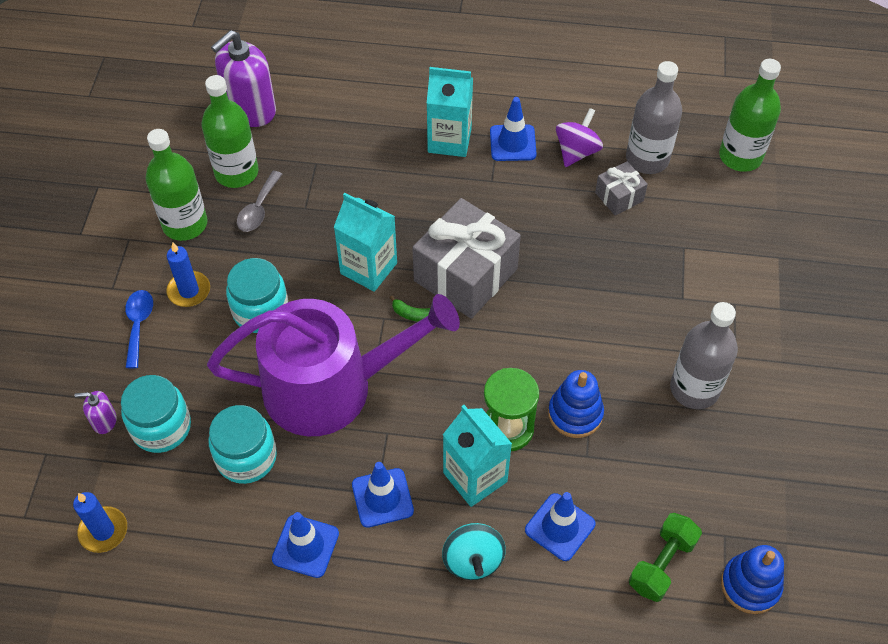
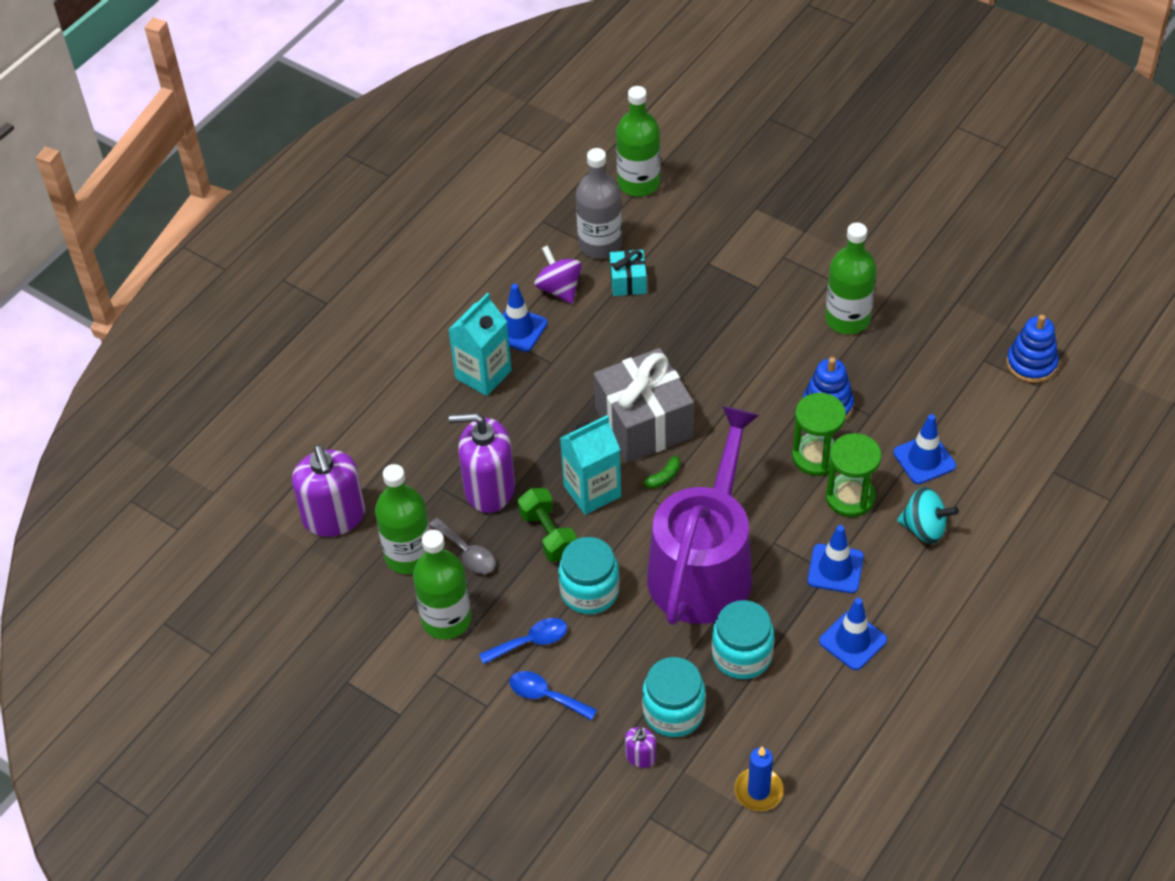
camera: 60 degrees left, 5 degrees down
blue candle [166,242,210,307] -> blue spoon [479,618,567,664]
turquoise carton [443,405,512,507] -> green hourglass [826,433,881,517]
grey gift [595,161,648,216] -> turquoise gift [610,250,647,296]
green dumbbell [629,513,702,602] -> green dumbbell moved to [518,488,577,562]
grey bottle [670,302,738,409] -> green bottle [825,223,877,334]
none -> purple soap dispenser [449,413,515,513]

